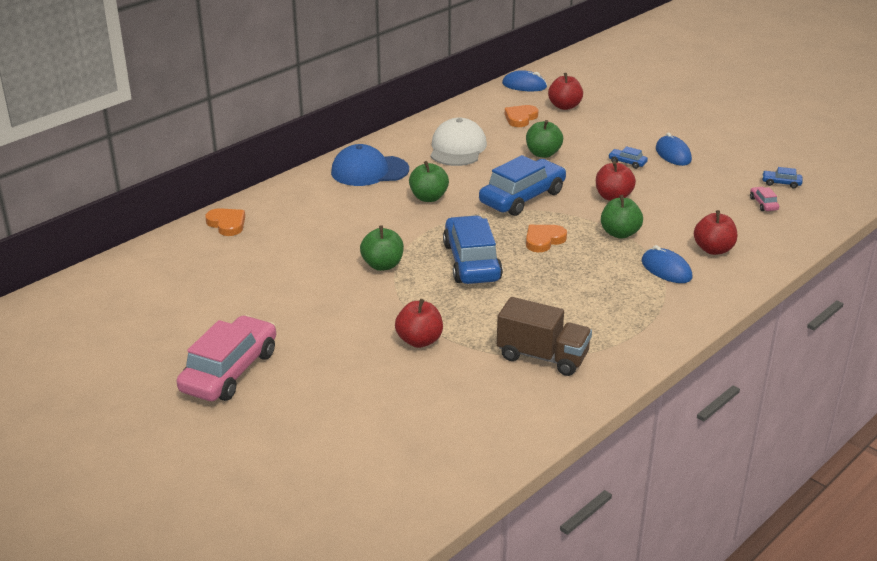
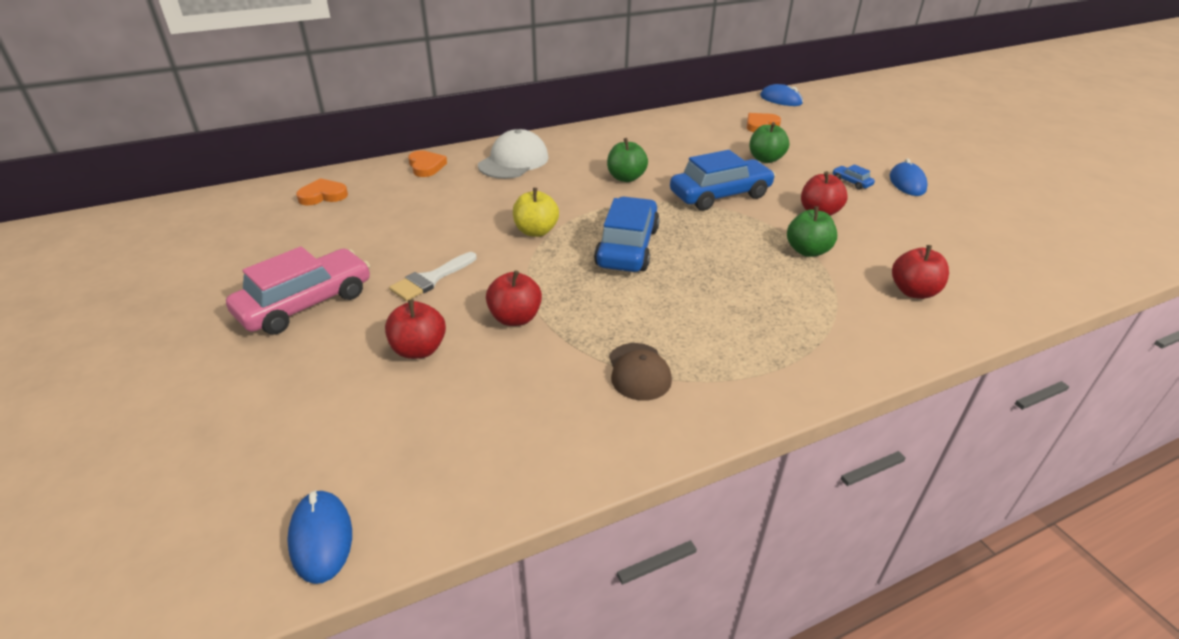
camera: 20 degrees right, 5 degrees up
blue cap [331,144,409,186] -> none
green apple [360,225,404,271] -> yellow apple [513,188,559,237]
white cap [431,118,487,166] -> white cap moved to [478,129,549,179]
brown truck [497,297,592,376] -> brown cap [609,343,672,401]
orange heart [526,225,567,252] -> orange heart moved to [296,178,348,205]
red apple [548,73,583,110] -> red apple moved to [385,299,446,359]
blue mouse [641,245,692,283] -> blue mouse moved to [287,490,352,584]
pink car [750,187,779,211] -> none
blue car [762,167,803,189] -> none
none -> white brush [389,252,477,301]

